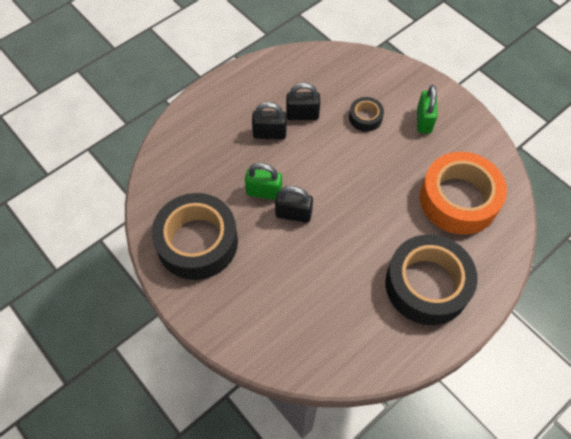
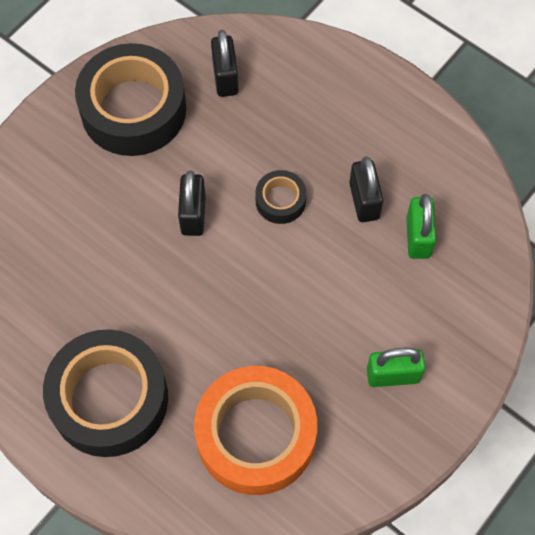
camera: 80 degrees right, 5 degrees up
green padlock [245,163,282,200] -> green padlock moved to [406,194,436,259]
black padlock [252,102,287,139] -> black padlock moved to [211,30,239,97]
black tape [349,97,384,132] -> black tape moved to [255,170,307,224]

